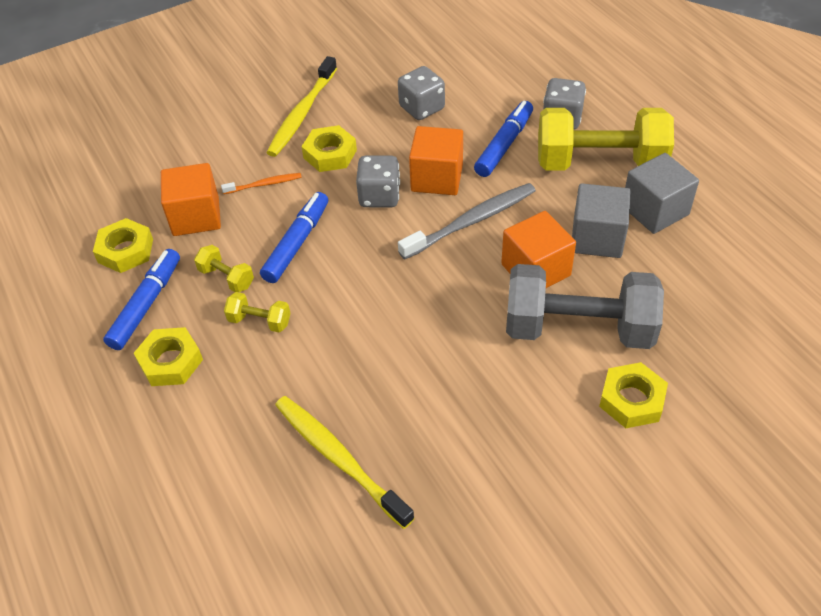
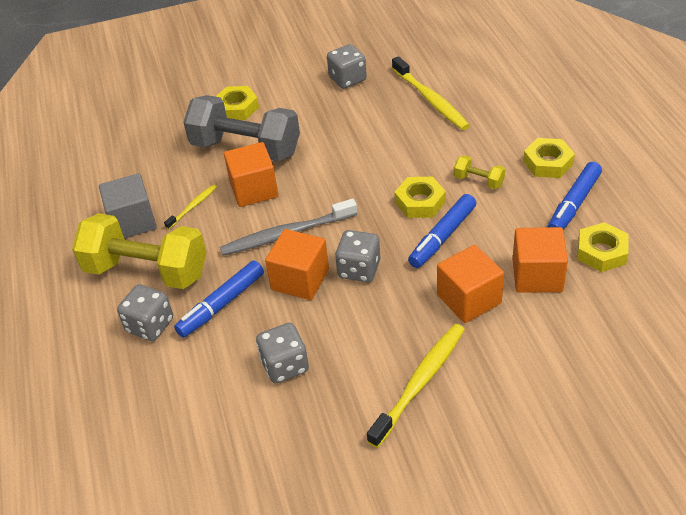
camera: 165 degrees left, 5 degrees down
yellow dumbbell [194,245,254,292] -> none
orange toothbrush [221,173,302,194] -> orange cube [437,245,504,323]
yellow nut [302,125,357,172] -> yellow nut moved to [395,177,446,218]
grey cube [572,183,631,258] -> yellow toothbrush [164,185,217,229]
none -> grey dice [327,44,367,89]

